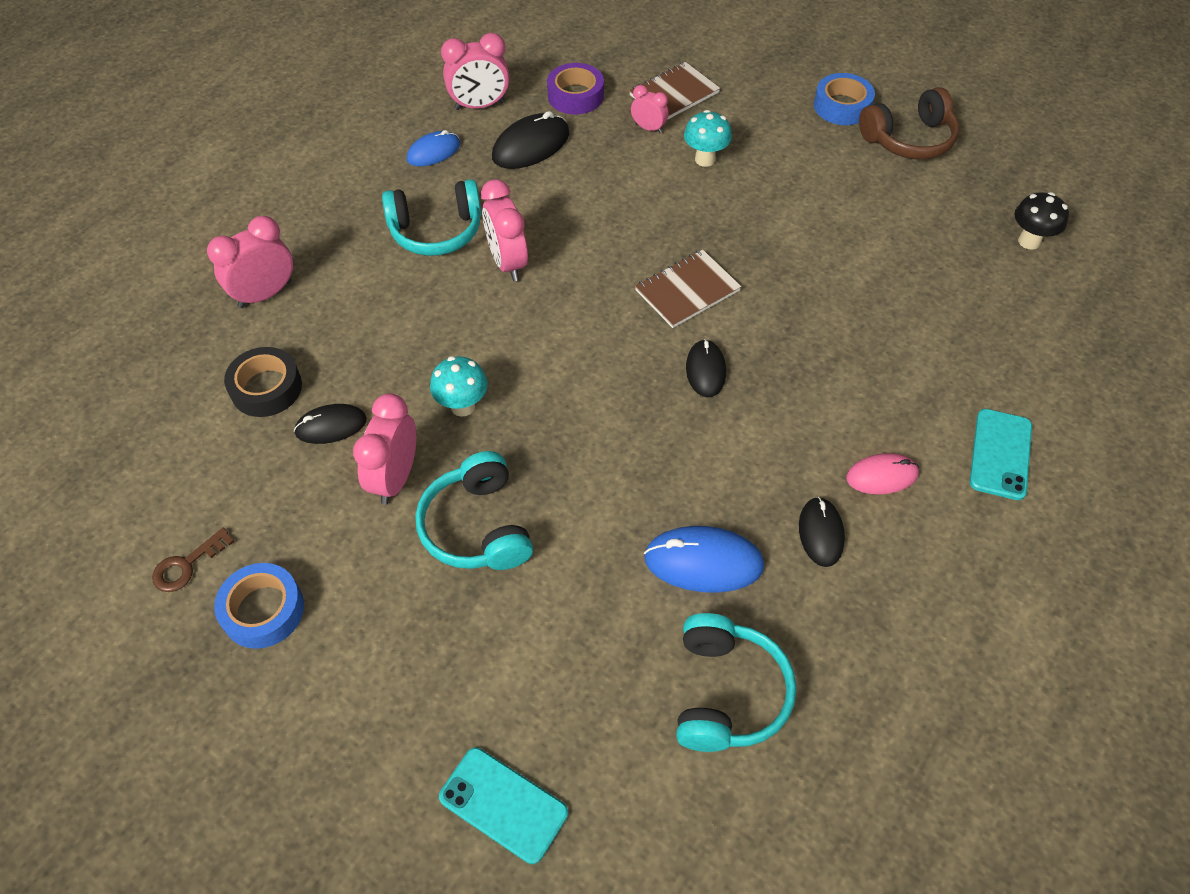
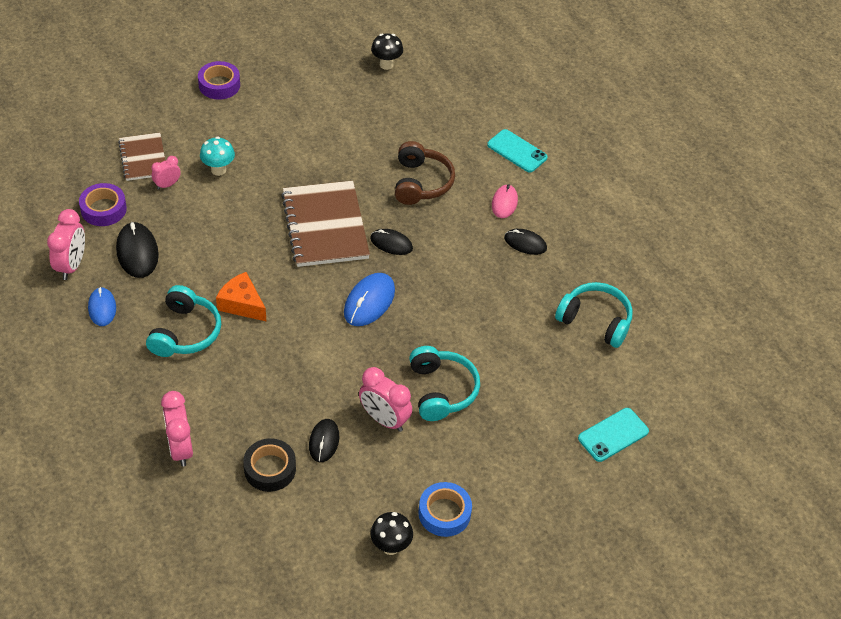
camera: 70 degrees left, 5 degrees down
brown key [152,528,235,592] -> black mushroom [370,512,413,555]
turquoise headphones [415,451,533,570] -> turquoise headphones turned 105 degrees counterclockwise [409,346,480,421]
turquoise mushroom [430,356,488,417] -> none
pink clock [481,179,528,281] -> orange cheese [216,272,266,321]
brown notebook [635,250,742,328] -> brown notebook [281,181,370,267], size x1.70
blue mouse [644,526,764,593] -> blue mouse moved to [344,273,395,326]
blue tape [814,73,875,125] -> purple tape [198,61,240,100]
brown headphones [859,87,960,159] -> brown headphones moved to [395,141,455,205]

